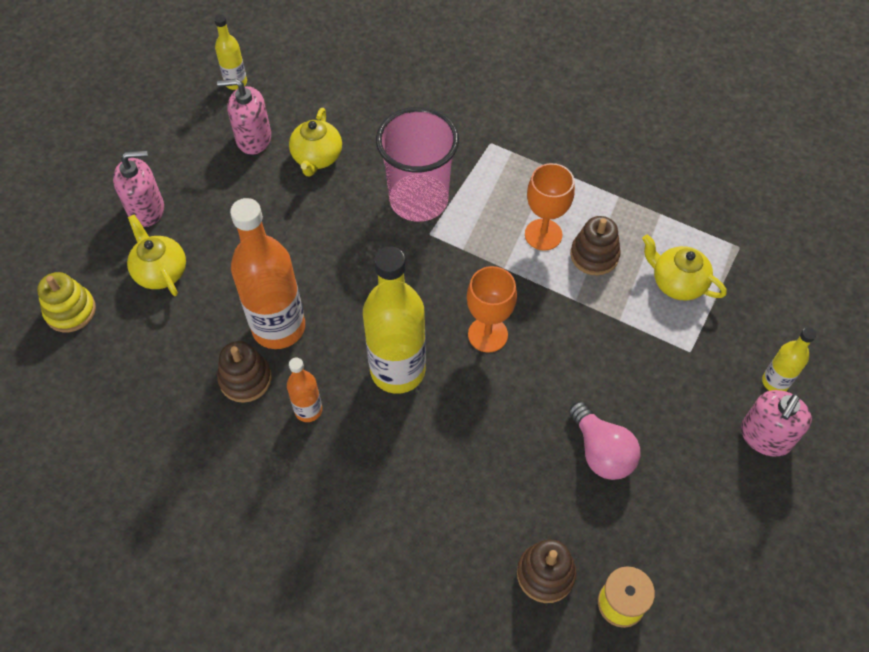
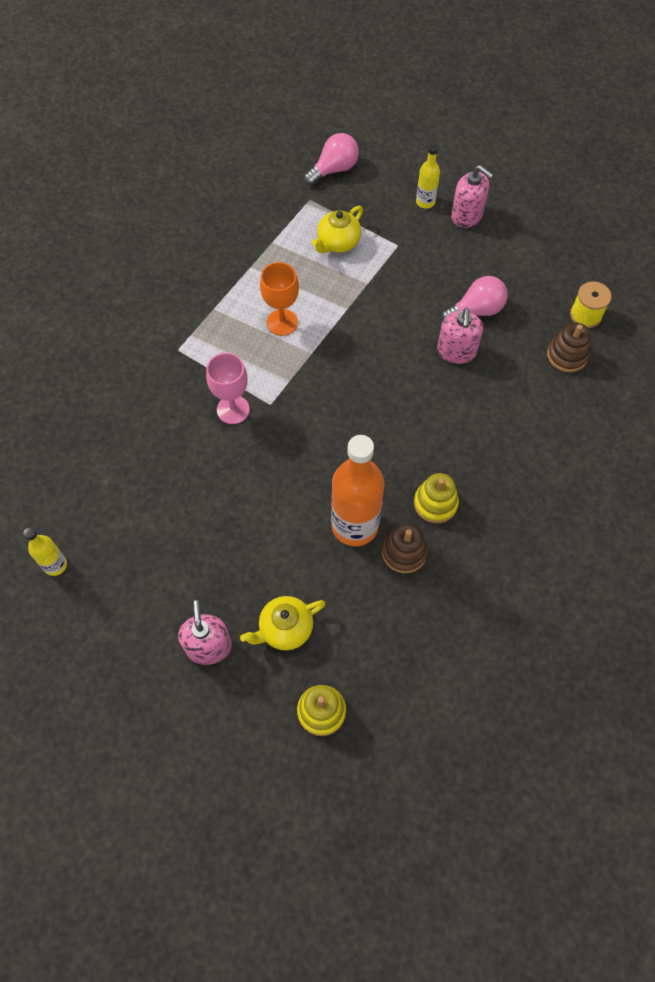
camera: 85 degrees left, 5 degrees up
pink soap dispenser [217,79,271,155] -> pink soap dispenser moved to [437,308,483,364]
orange bottle [287,357,322,422] -> yellow stacking toy [414,473,459,523]
yellow teapot [289,108,342,177] -> none
yellow bottle [363,246,426,394] -> none
pink cup [376,107,459,222] -> pink goblet [206,353,250,424]
orange goblet [467,266,517,353] -> none
brown stacking toy [570,216,621,275] -> none
none -> pink light bulb [304,133,359,186]

